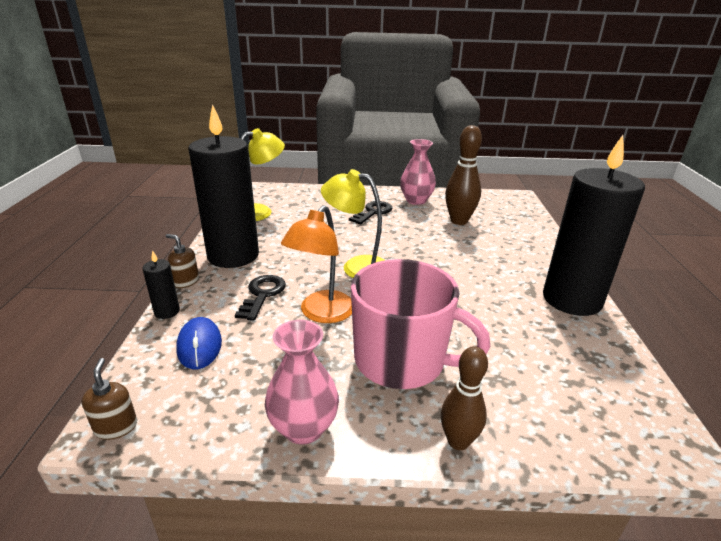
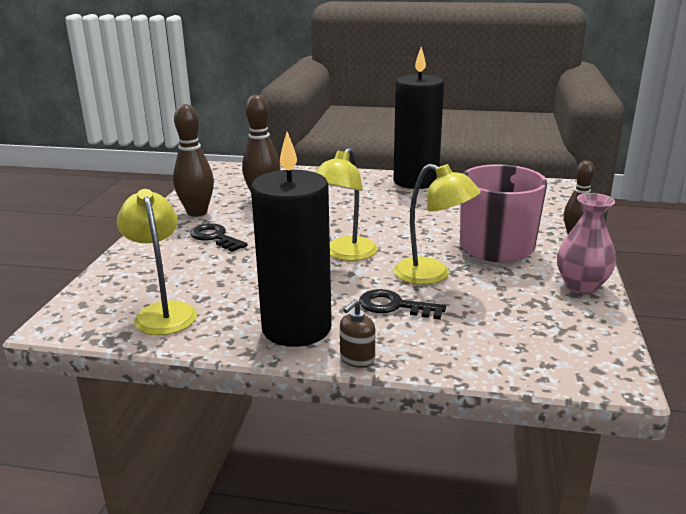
camera: 80 degrees left, 5 degrees down
brown soap dispenser [82,358,137,440] -> none
black candle [142,250,180,319] -> none
blue mouse [176,317,222,369] -> none
orange lamp [281,205,352,323] -> yellow lamp [394,164,481,285]
pink vase [400,139,436,205] -> brown bowling pin [173,104,214,217]

